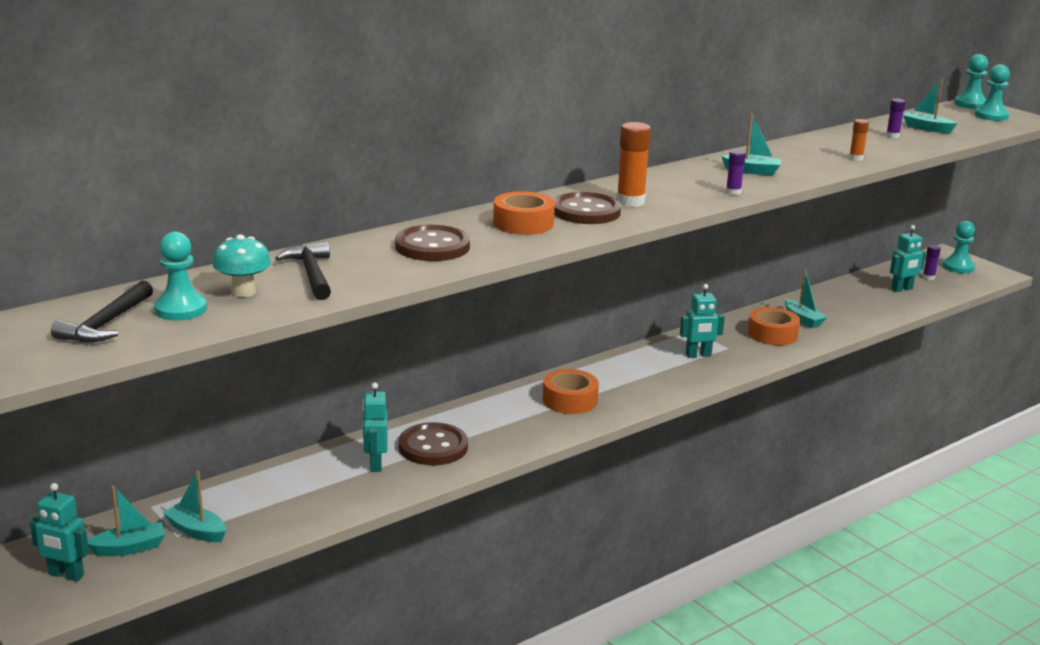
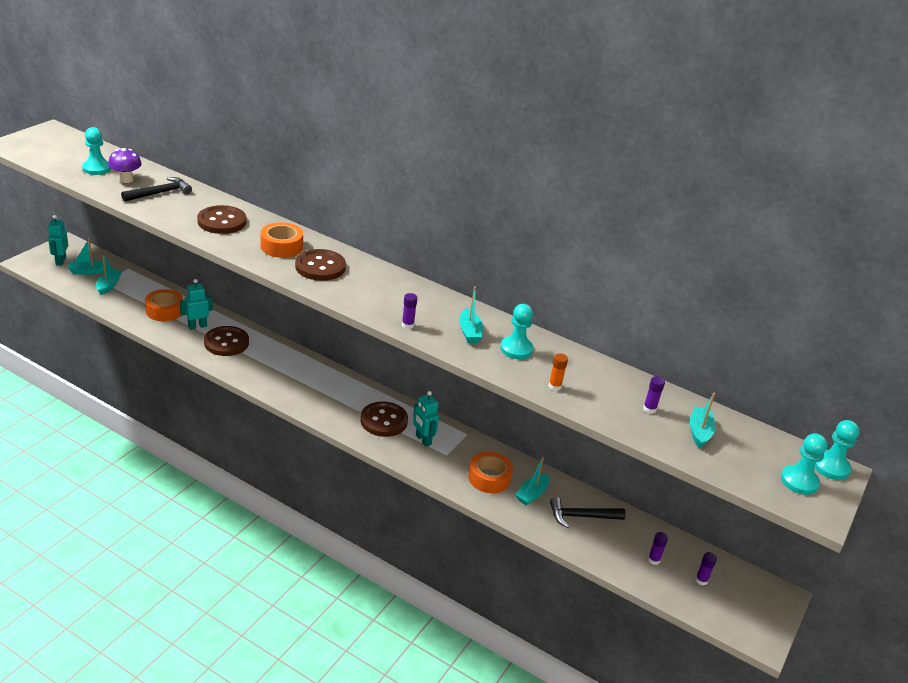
camera: 65 degrees right, 10 degrees up
black hammer [51,281,153,343] -> black hammer moved to [550,497,626,528]
turquoise boat [88,486,165,556] -> turquoise boat turned 120 degrees clockwise [68,238,104,275]
turquoise mushroom [213,234,271,297] -> purple mushroom [108,148,142,183]
orange tape [543,369,599,414] -> orange tape moved to [145,289,183,321]
orange glue stick [617,122,651,207] -> none
turquoise robot [890,225,926,292] -> purple glue stick [648,532,668,565]
turquoise pawn [943,221,975,274] -> turquoise pawn moved to [500,304,533,359]
none -> brown button [360,401,408,437]

